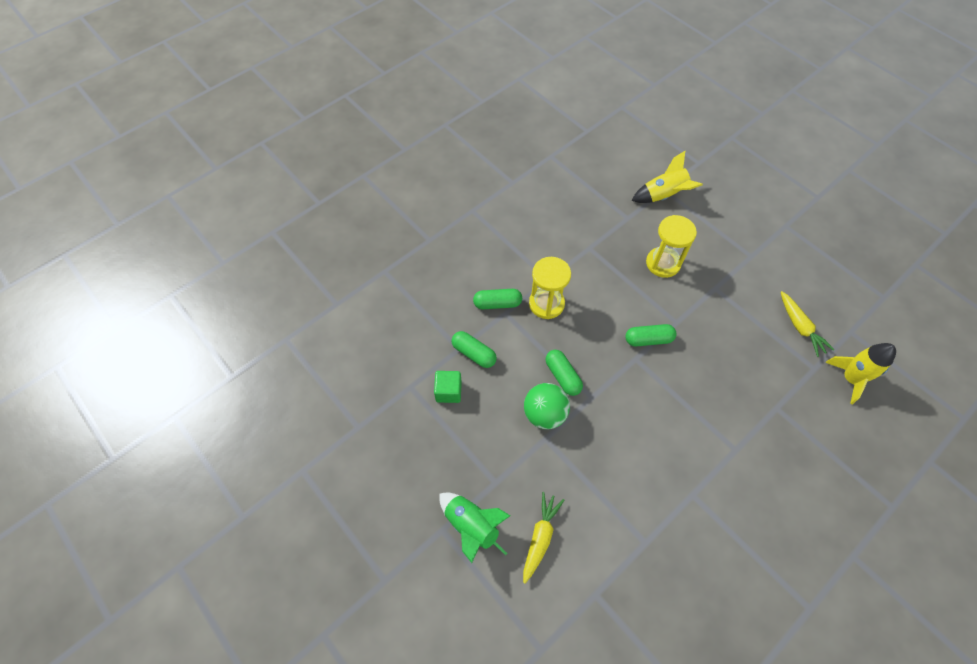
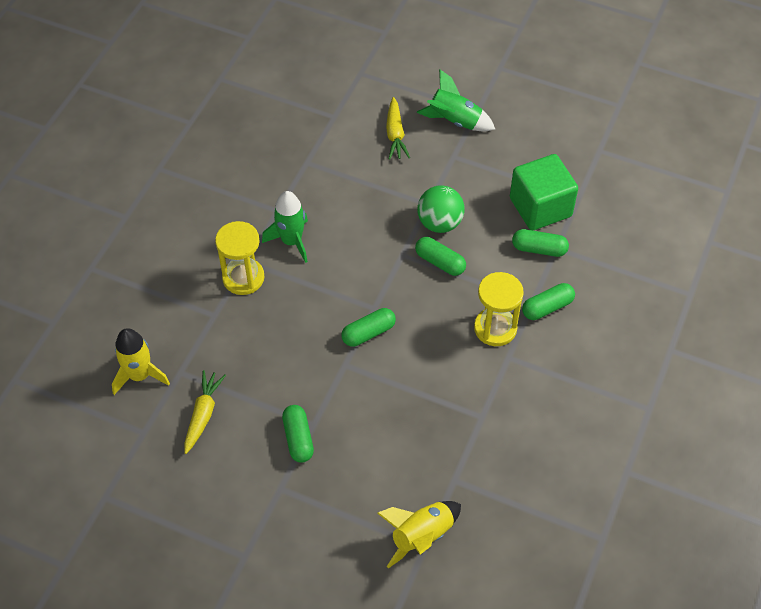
camera: 155 degrees right, 5 degrees down
green cube [434,371,462,403] -> green cube [510,154,578,230], size x1.88
yellow hourglass [646,215,697,278] -> yellow hourglass moved to [215,221,264,295]
yellow carrot [781,291,835,357] -> yellow carrot turned 60 degrees clockwise [184,370,226,454]
none -> green rocket [262,191,308,263]
none -> green capsule [282,405,314,462]

